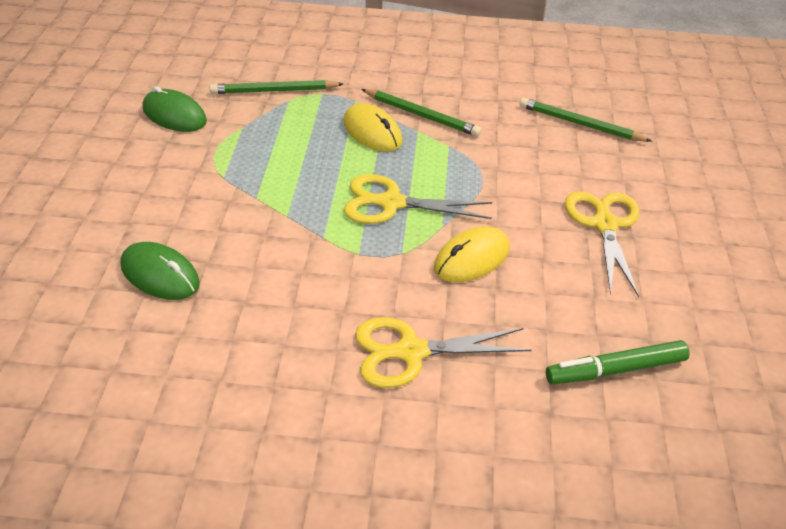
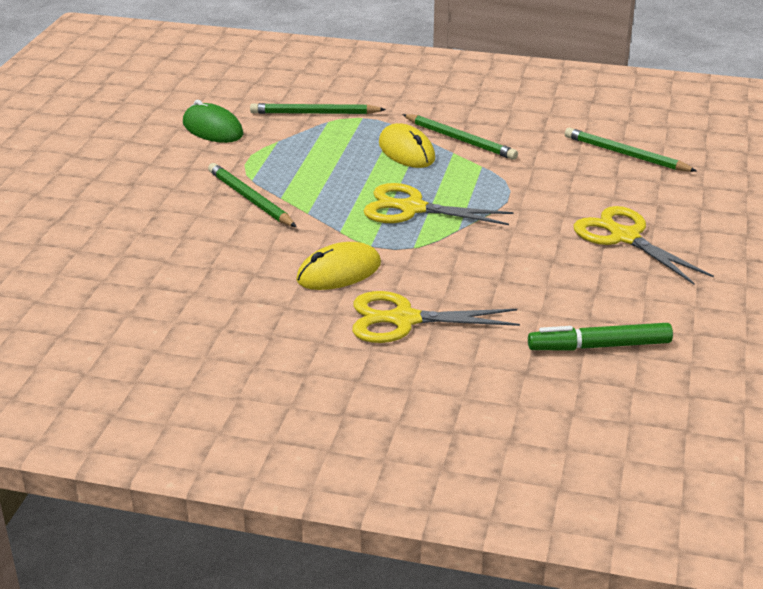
camera: 10 degrees right, 10 degrees down
green mouse [121,242,200,300] -> none
yellow mouse [434,227,510,282] -> yellow mouse moved to [296,242,381,290]
yellow scissors [565,191,639,297] -> yellow scissors turned 45 degrees counterclockwise [574,206,714,285]
none -> green pencil [208,163,296,227]

